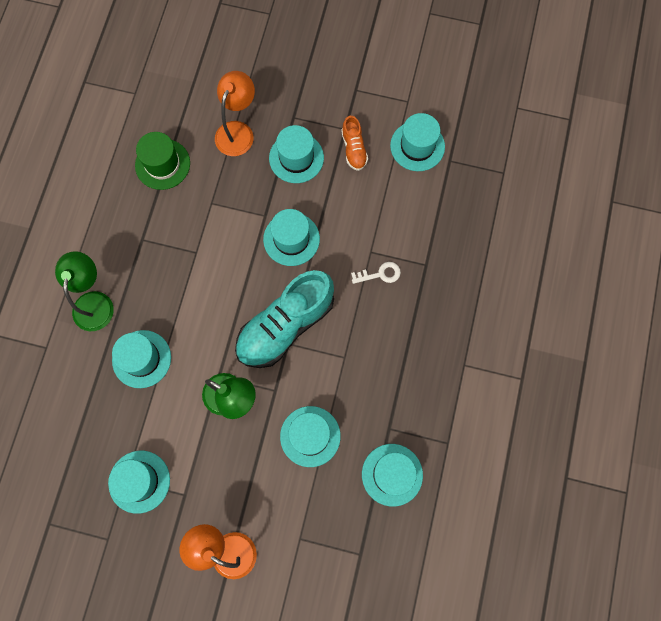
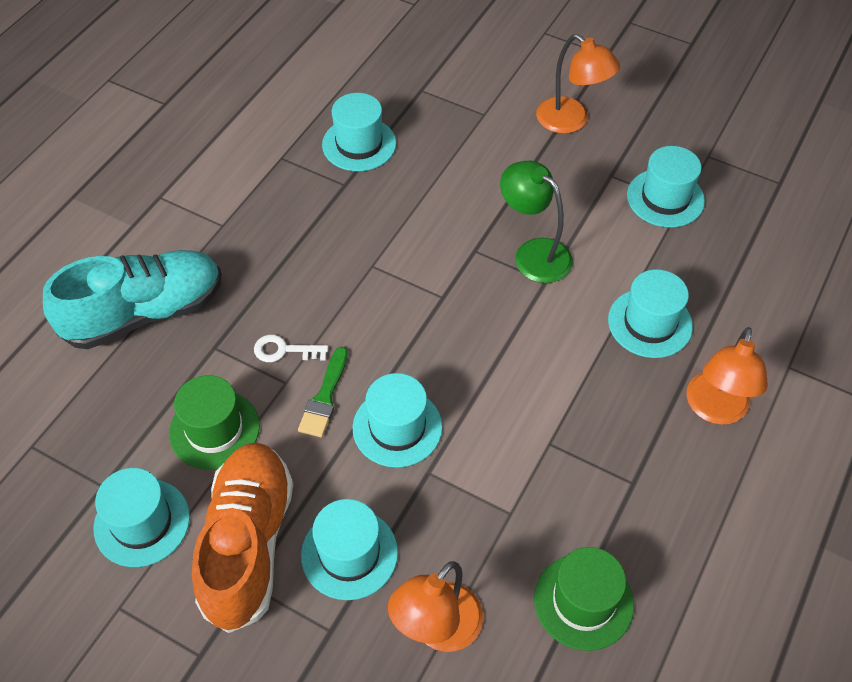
camera: 165 degrees left, 20 degrees down
green lamp [55,251,114,331] -> orange lamp [686,327,768,425]
turquoise shoe [235,270,334,368] -> turquoise shoe moved to [43,250,222,349]
turquoise hat [280,406,341,467] -> none
orange shoe [341,116,368,171] -> orange shoe [192,442,293,633], size x2.12
none -> green hat [169,375,260,470]
none -> green brush [298,347,348,437]

